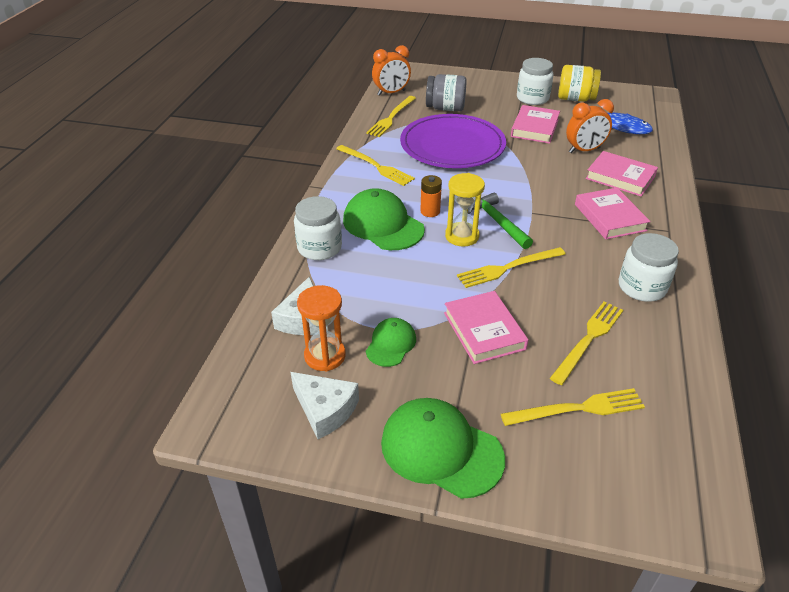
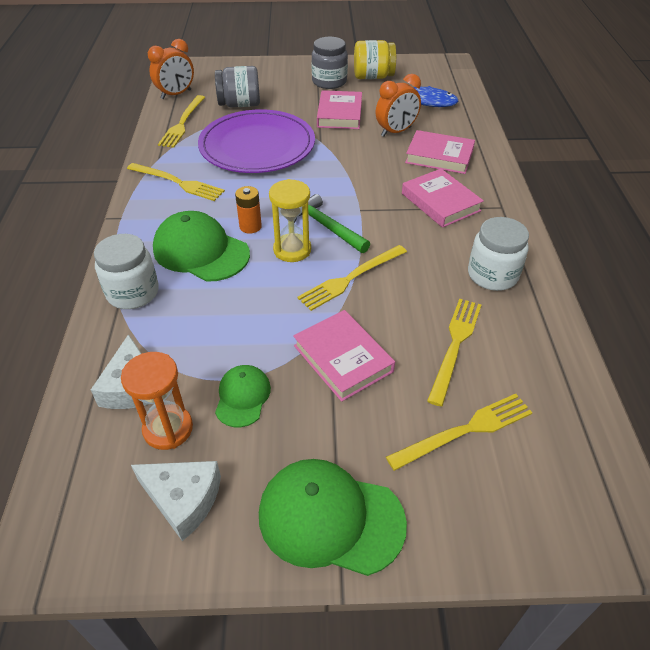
camera: 15 degrees left, 5 degrees up
white jar [517,58,553,105] -> grey jar [311,37,348,89]

